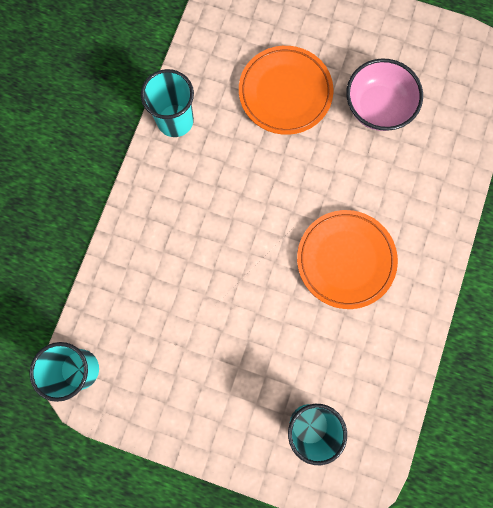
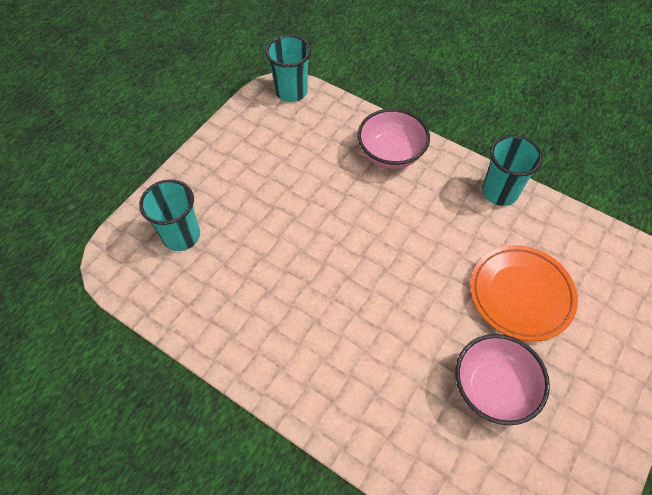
camera: 105 degrees right, 20 degrees down
orange plate [297,210,398,309] -> none
none -> pink bowl [358,108,430,169]

